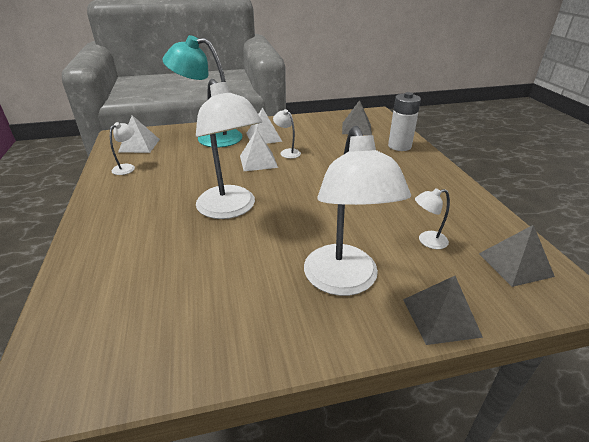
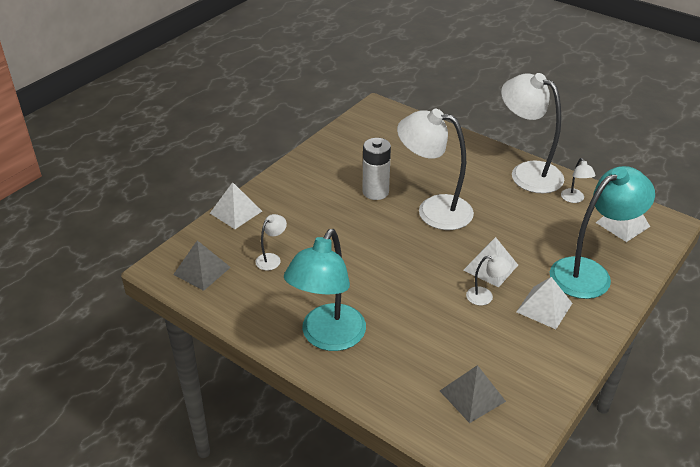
camera: 140 degrees right, 5 degrees up
white lamp [304,126,411,296] -> white lamp moved to [501,73,564,193]
white battery [388,92,421,151] -> white battery moved to [362,138,391,200]
grey pyramid [403,276,483,345] -> white pyramid [210,182,262,229]
none -> turquoise lamp [284,229,366,351]

